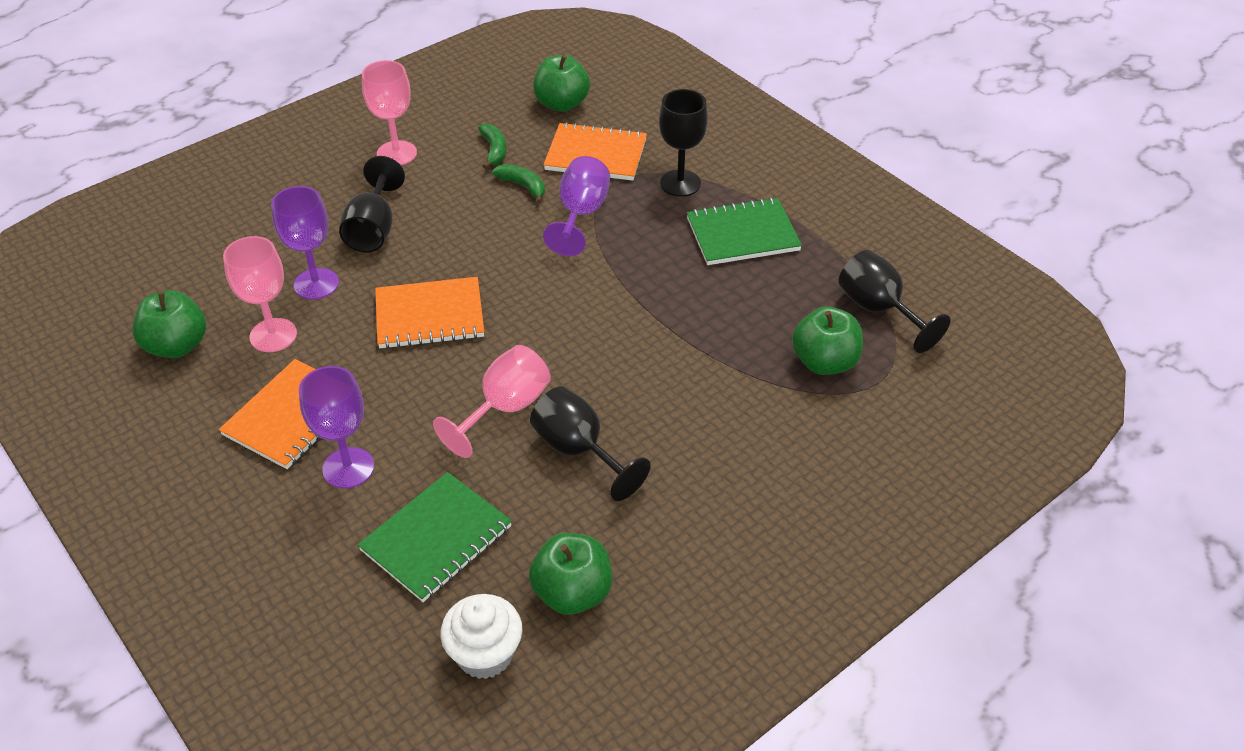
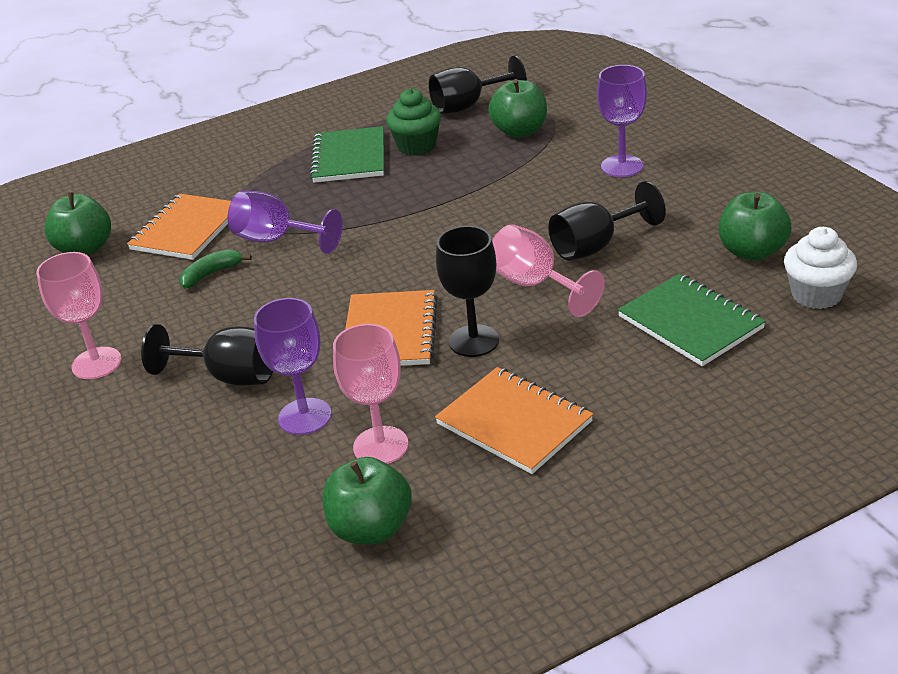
camera: 75 degrees left, 10 degrees down
purple goblet [299,366,374,488] -> purple goblet moved to [597,65,647,177]
green banana [478,123,506,169] -> none
black goblet [659,89,708,197] -> black goblet moved to [436,226,499,357]
none -> green cupcake [386,88,441,156]

